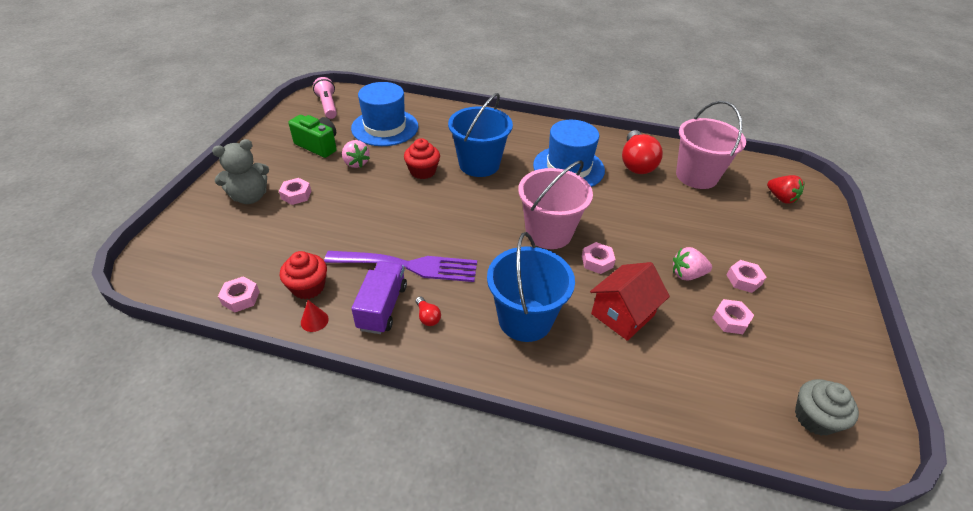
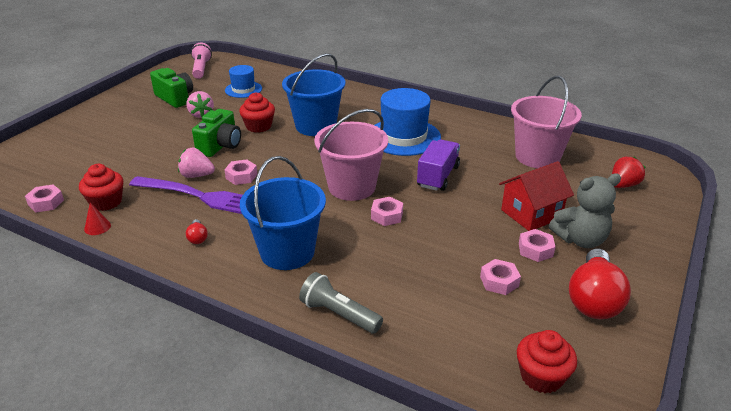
camera: 15 degrees right, 10 degrees down
grey teddy bear [212,139,269,204] -> grey teddy bear moved to [549,173,621,248]
pink nut [279,178,311,205] -> pink nut moved to [224,159,258,185]
blue hat [351,82,418,146] -> blue hat [225,65,262,98], size x0.57
purple truck [351,261,407,334] -> purple truck moved to [417,139,460,191]
red house [590,262,670,341] -> red house moved to [499,161,574,231]
red light bulb [622,130,663,174] -> red light bulb moved to [569,249,631,319]
pink strawberry [673,247,712,281] -> pink strawberry moved to [178,148,215,178]
red strawberry [767,175,805,204] -> red strawberry turned 105 degrees counterclockwise [612,156,646,188]
grey cupcake [795,379,859,436] -> red cupcake [517,330,577,393]
none -> green camera [192,109,241,157]
none -> grey flashlight [299,272,383,334]

